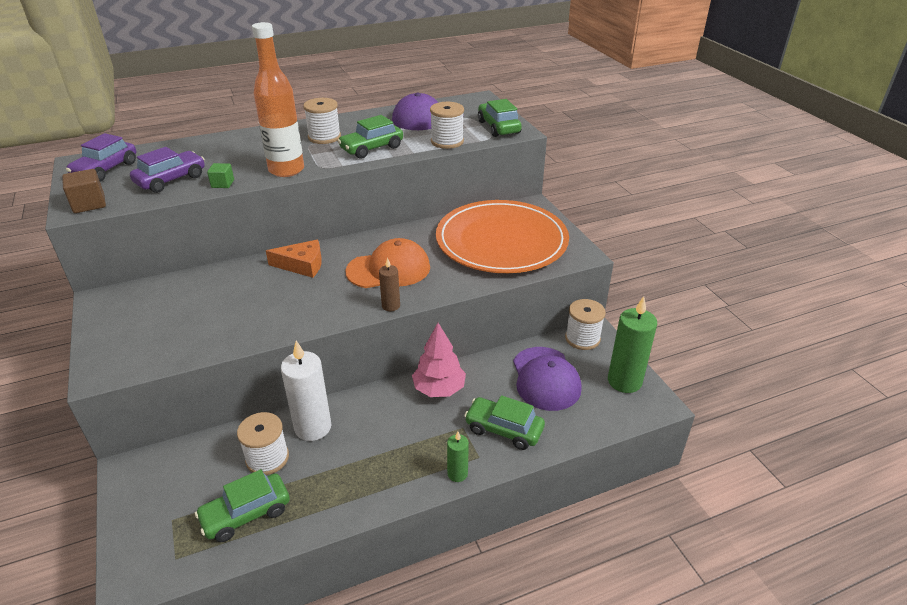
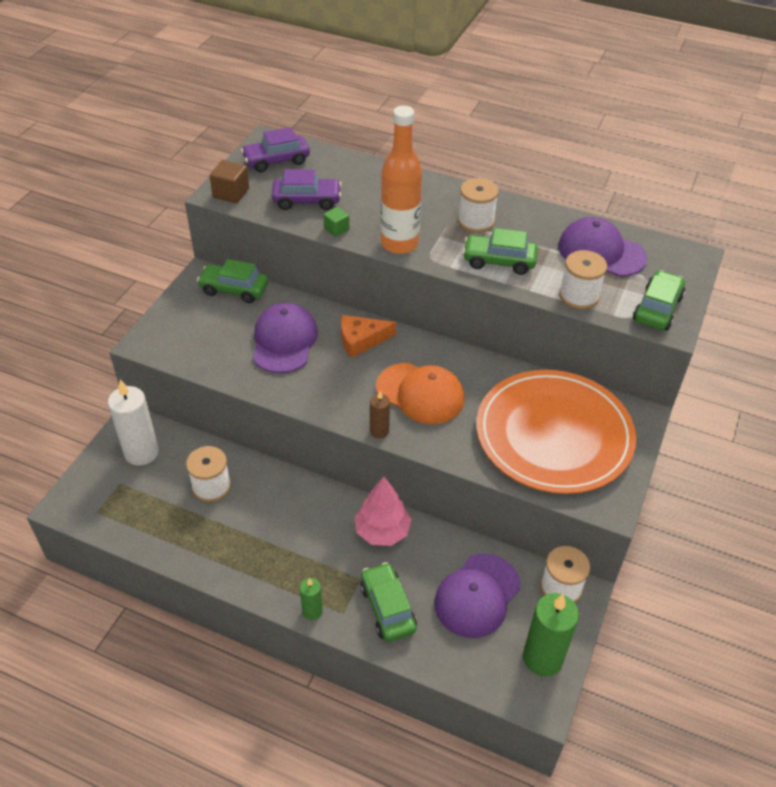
camera: 45 degrees right, 10 degrees up
green car [195,469,290,542] -> green car moved to [197,259,268,303]
orange cheese [266,239,322,278] -> orange cheese turned 120 degrees clockwise [341,315,396,358]
white candle [281,341,332,441] -> white candle moved to [108,379,159,466]
none -> purple cap [252,303,318,373]

